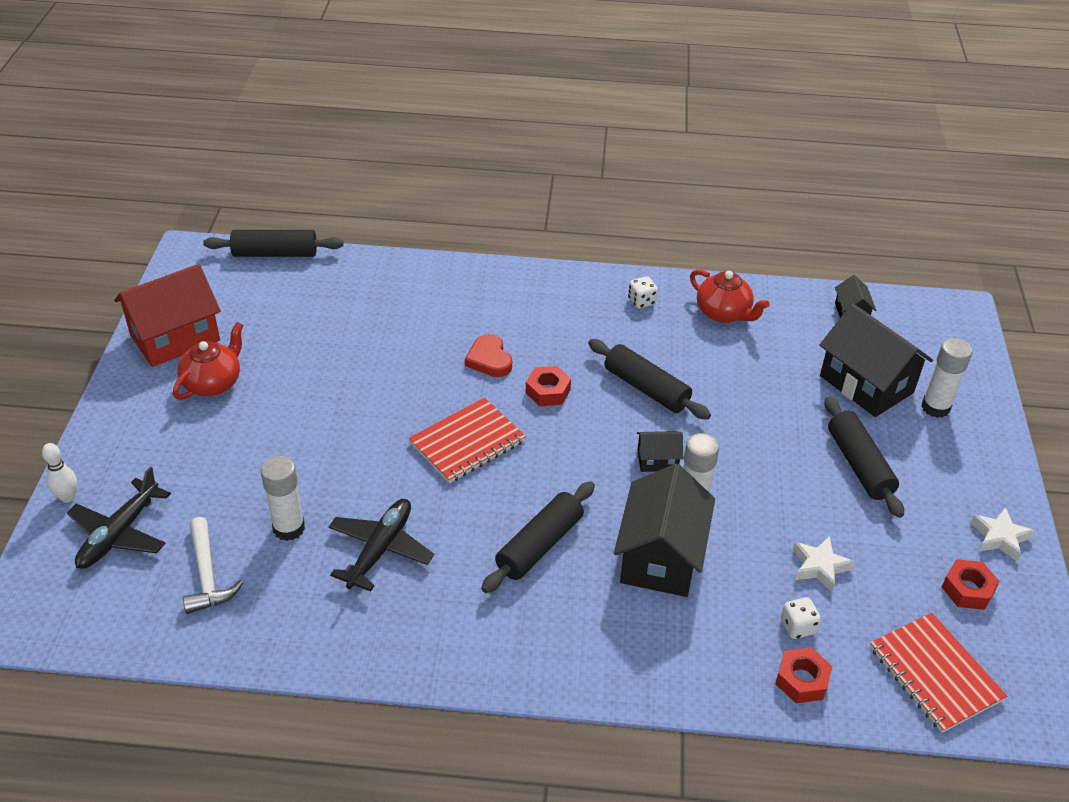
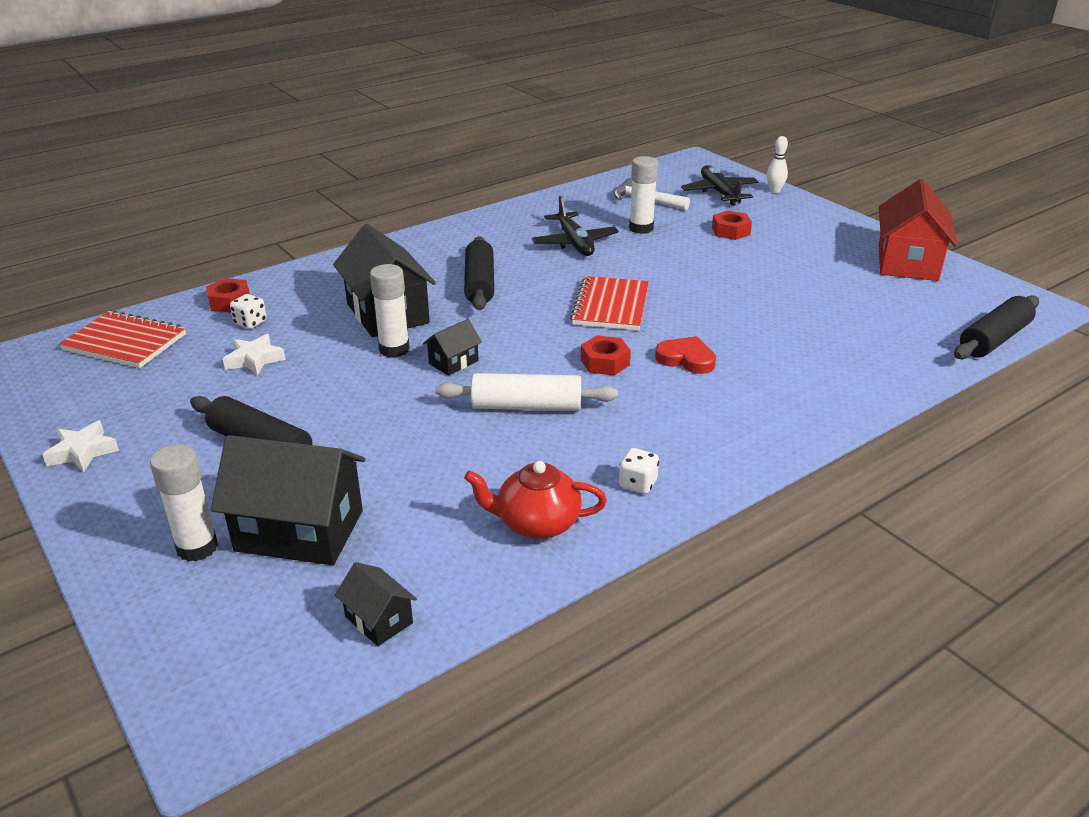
camera: 140 degrees right, 10 degrees down
red teapot [173,322,243,400] -> none
black rolling pin [588,339,711,420] -> white rolling pin [435,373,618,411]
red nut [942,559,1000,610] -> red nut moved to [712,210,752,240]

